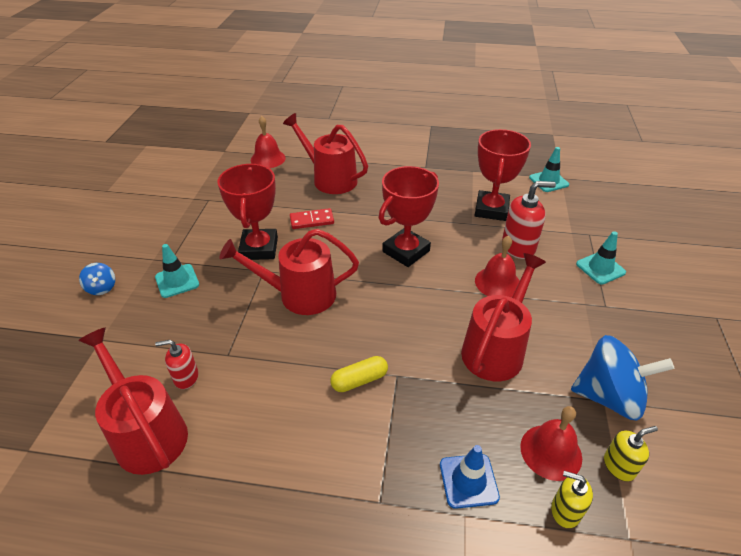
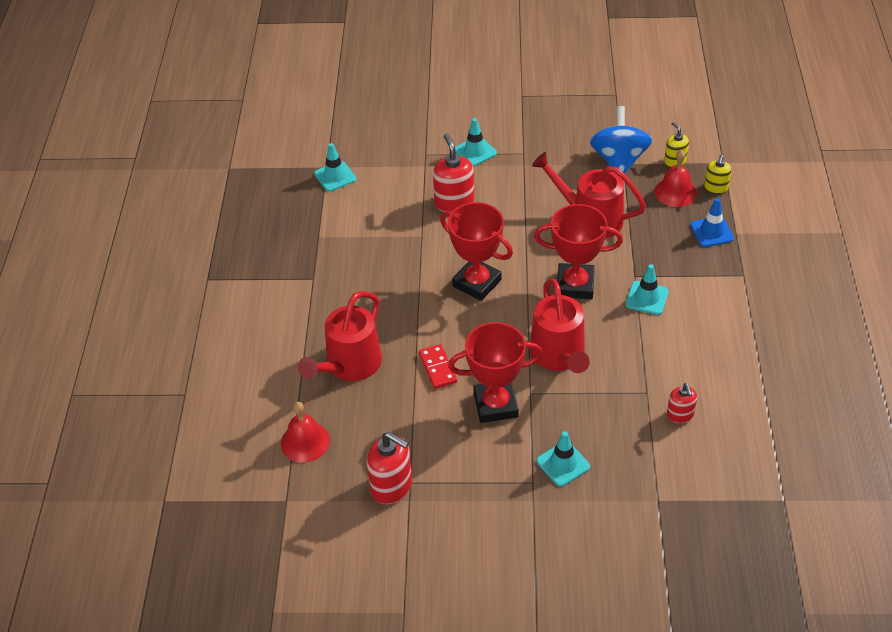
camera: 95 degrees left, 5 degrees up
red watering can [78,328,188,475] -> none
blue spinning top [79,263,115,295] -> none
yellow capsule [330,356,388,392] -> turquoise traffic cone [626,264,669,315]
red trophy [475,129,531,221] -> red trophy moved to [534,204,623,299]
red bell [475,236,520,297] -> none
none -> red soap dispenser [367,432,412,504]

